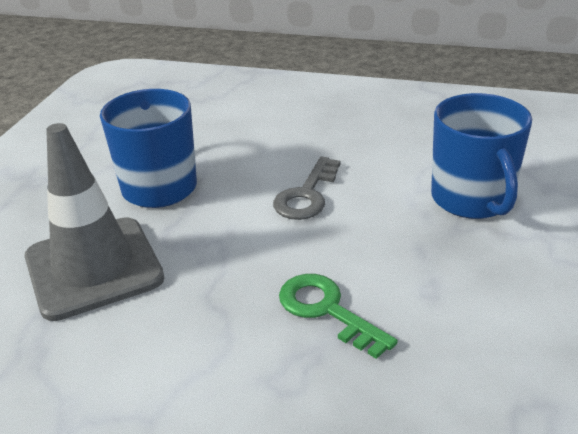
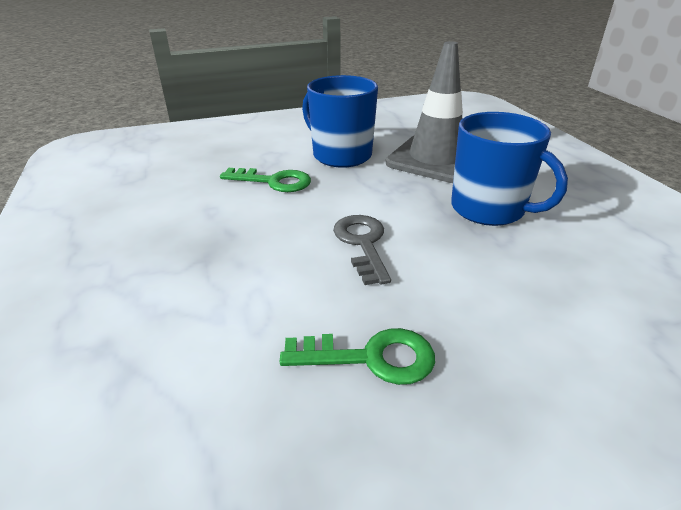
camera: 145 degrees right, 0 degrees up
blue mug [431,93,532,219] -> blue mug moved to [302,75,378,168]
none -> green key [280,328,435,385]

